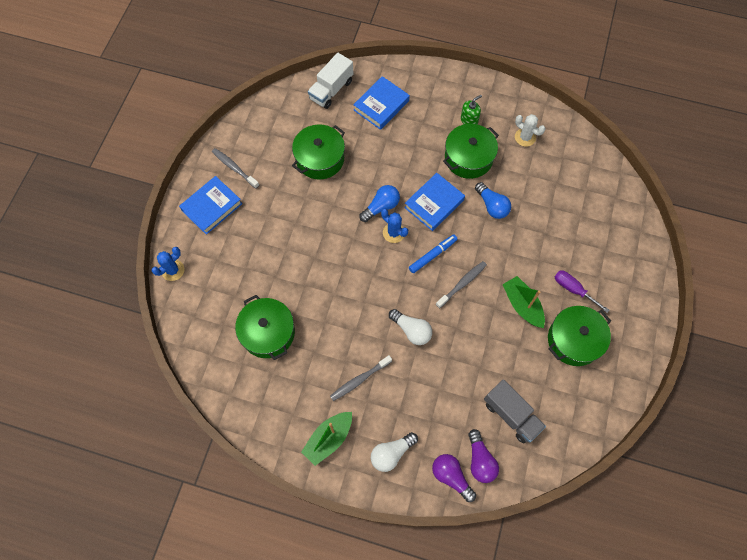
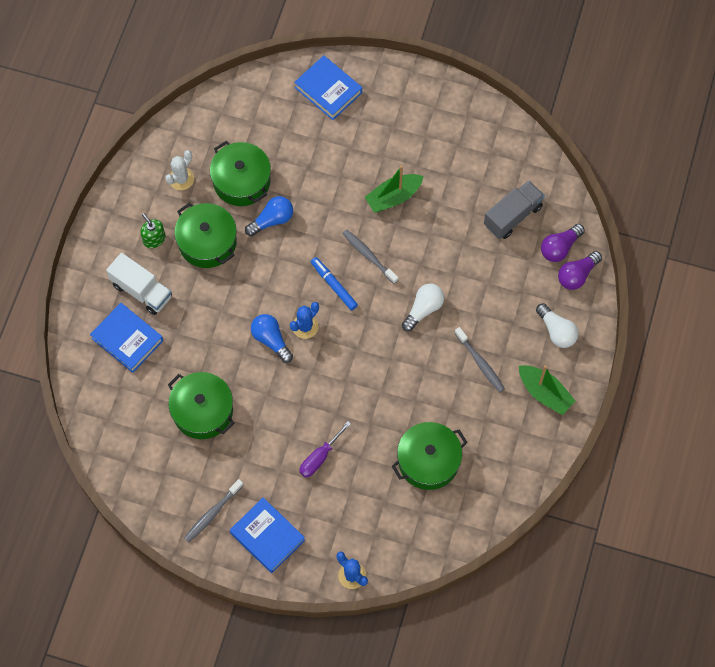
camera: 90 degrees left, 0 degrees up
white truck [308,53,353,109] -> white truck moved to [106,253,172,315]
blue book [404,173,465,231] -> blue book moved to [294,55,362,120]
purple light bulb [468,429,499,483] -> purple light bulb turned 150 degrees clockwise [541,224,585,262]
green pot [548,306,611,366] -> green pot moved to [210,141,271,206]
purple screwdriver [555,270,609,313] -> purple screwdriver moved to [299,421,351,478]

